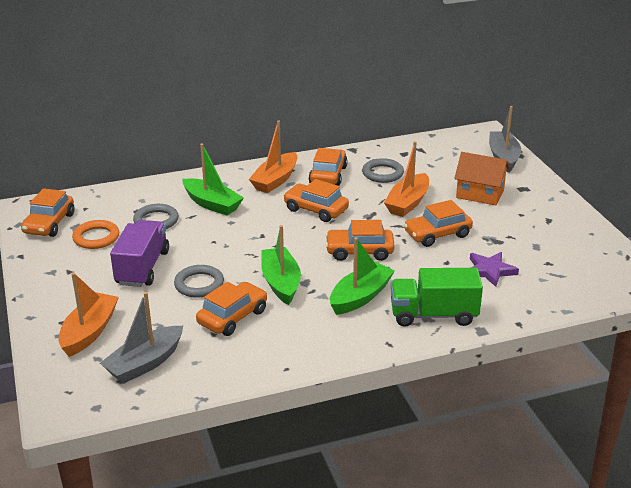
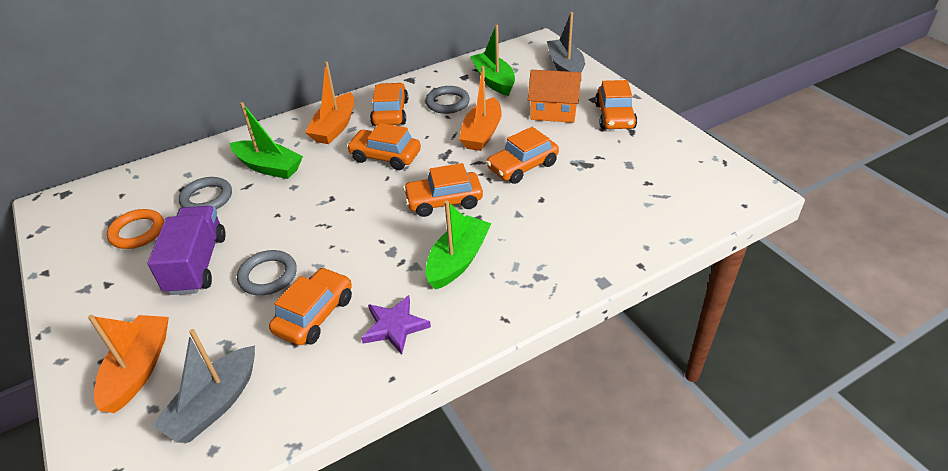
camera: 10 degrees left, 10 degrees up
orange car [21,188,75,237] -> orange car moved to [595,80,637,129]
green boat [261,225,301,305] -> green boat moved to [470,25,515,96]
green truck [391,268,483,327] -> none
purple star [470,252,519,287] -> purple star moved to [361,295,431,355]

